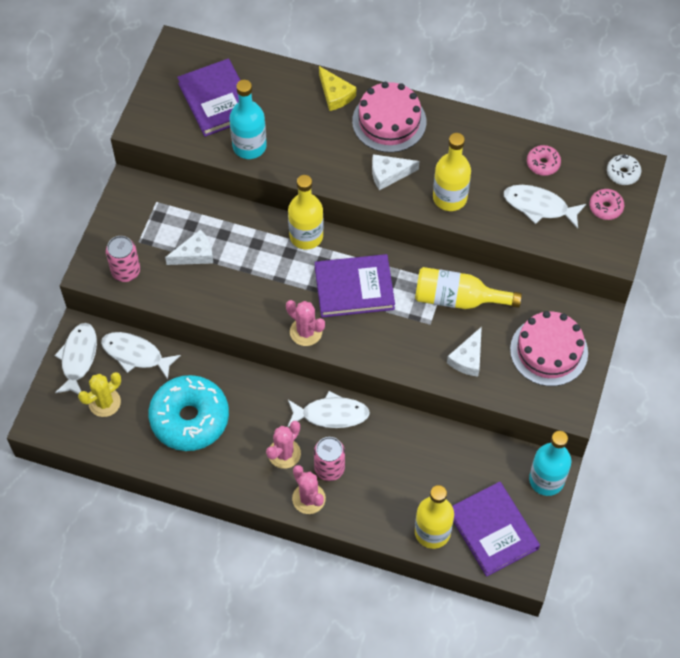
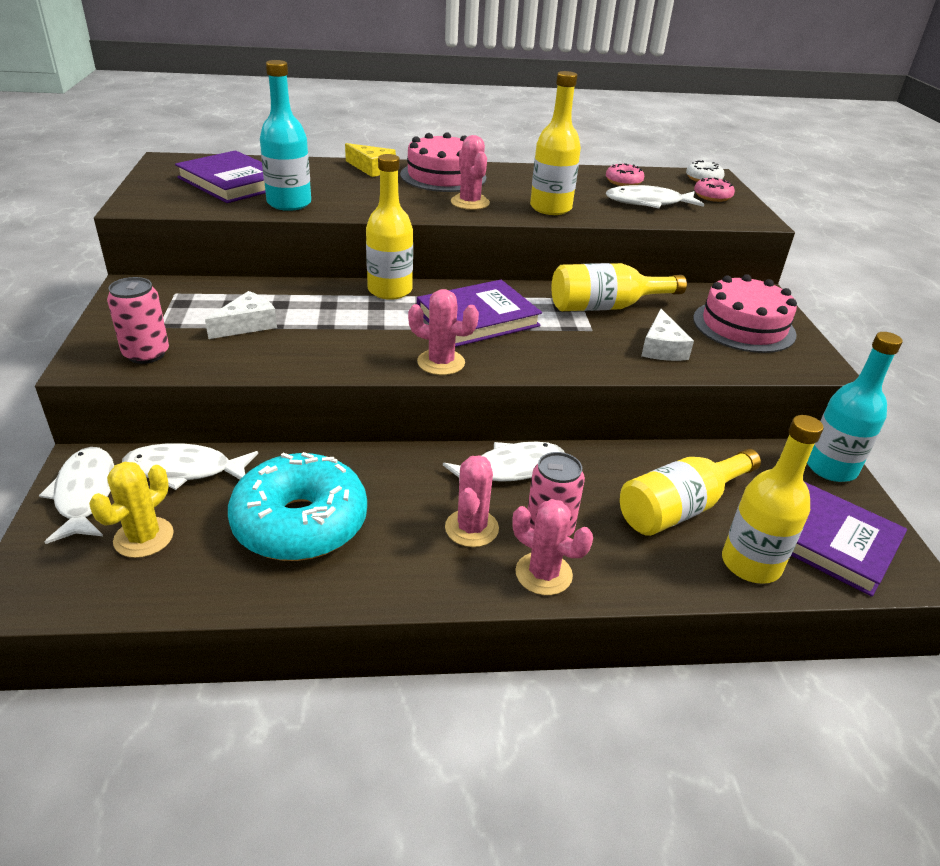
camera: 25 degrees left, 25 degrees down
white cheese [372,154,419,190] -> pink cactus [451,135,490,210]
none -> yellow bottle [620,449,761,536]

